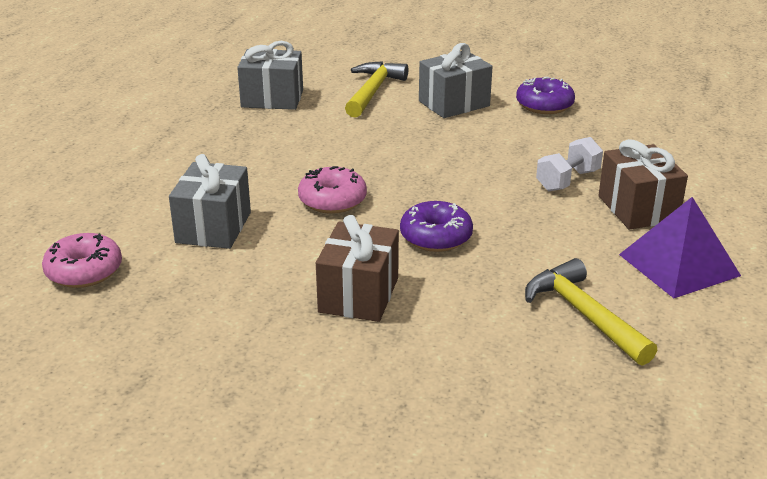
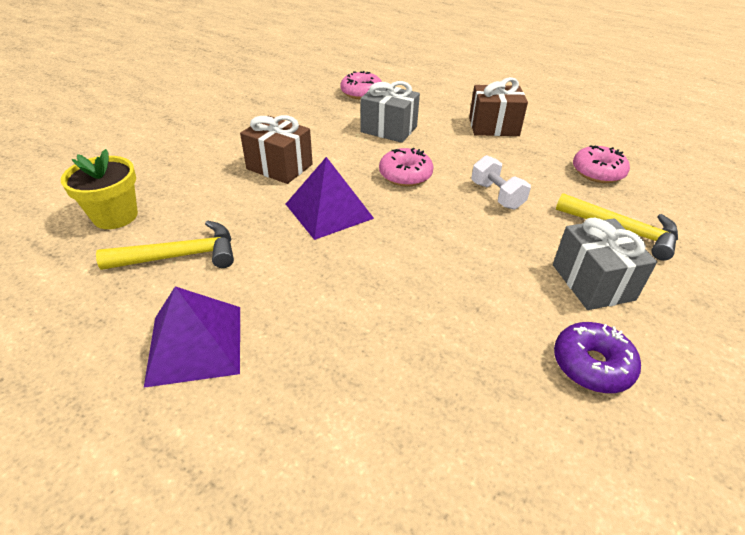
camera: 105 degrees right, 10 degrees up
grey gift [237,41,303,110] -> pink donut [573,145,630,183]
purple donut [400,201,473,252] -> purple pyramid [286,157,374,240]
white dumbbell [536,137,603,191] -> white dumbbell moved to [471,155,531,210]
brown gift [598,139,688,230] -> brown gift moved to [469,77,528,136]
none -> yellow flower pot [61,149,138,229]

